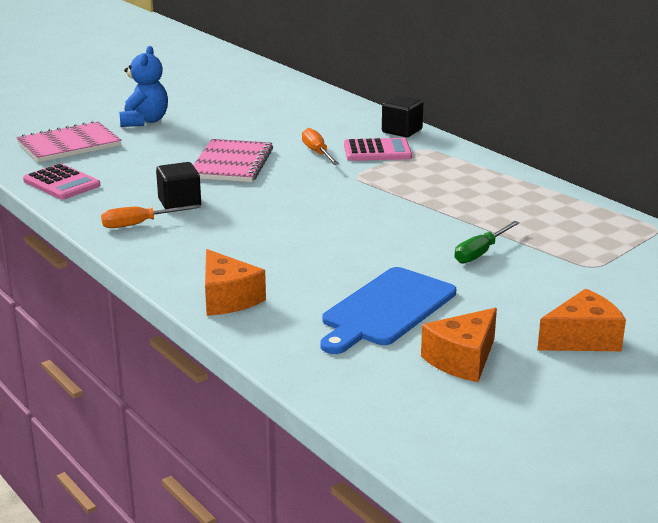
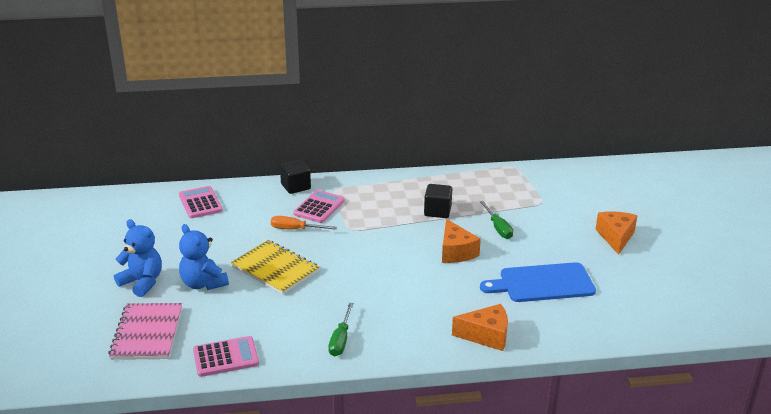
camera: 60 degrees left, 5 degrees up
orange screwdriver [101,205,201,228] -> green screwdriver [328,303,354,356]
black cube [156,162,201,209] -> black cube moved to [424,184,452,218]
pink notebook [193,139,273,182] -> yellow notebook [231,240,320,295]
blue cutting board [321,267,456,354] -> blue cutting board turned 105 degrees clockwise [480,262,596,302]
orange cheese [421,308,497,382] -> orange cheese moved to [442,219,481,263]
none -> pink calculator [179,186,223,218]
none -> blue teddy bear [179,224,229,290]

